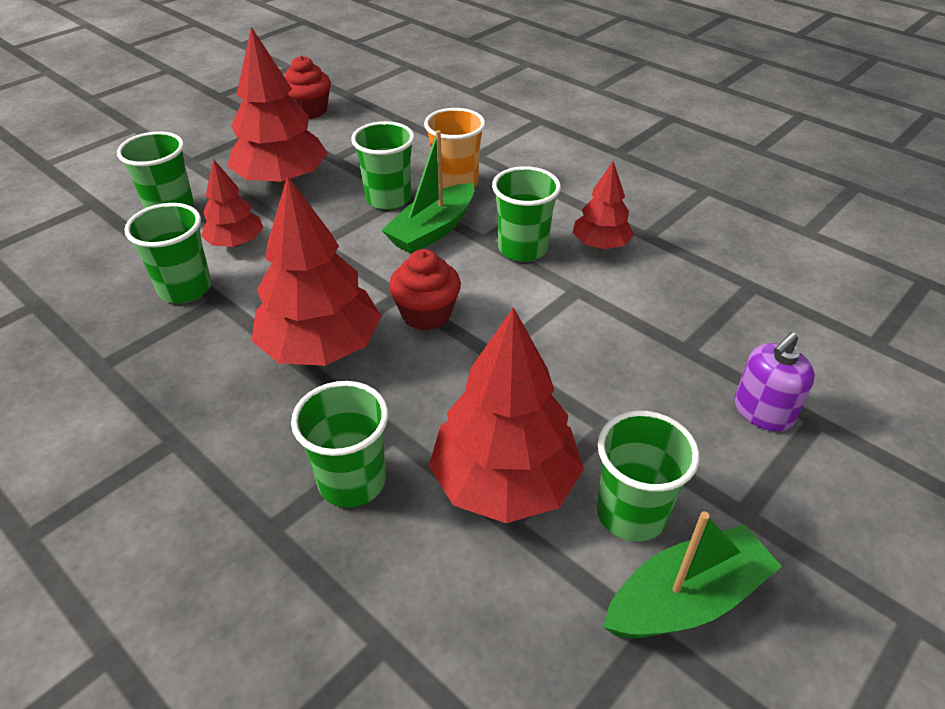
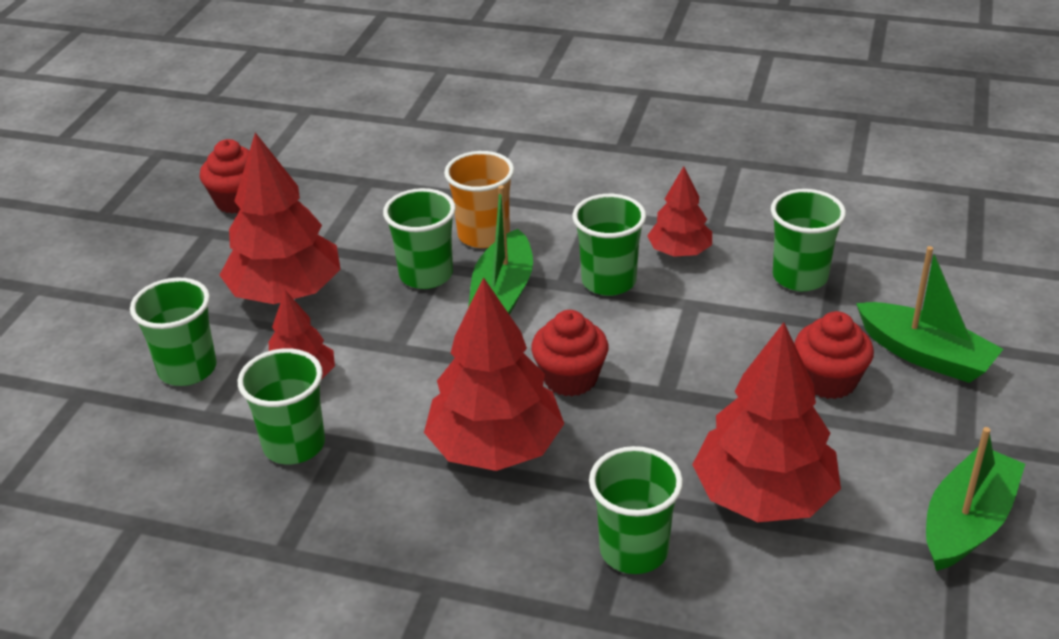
camera: 25 degrees left, 5 degrees down
green cup [597,411,700,542] -> green cup moved to [771,189,846,291]
purple soap dispenser [734,332,815,431] -> green boat [856,246,1003,383]
none -> red cupcake [794,311,874,399]

